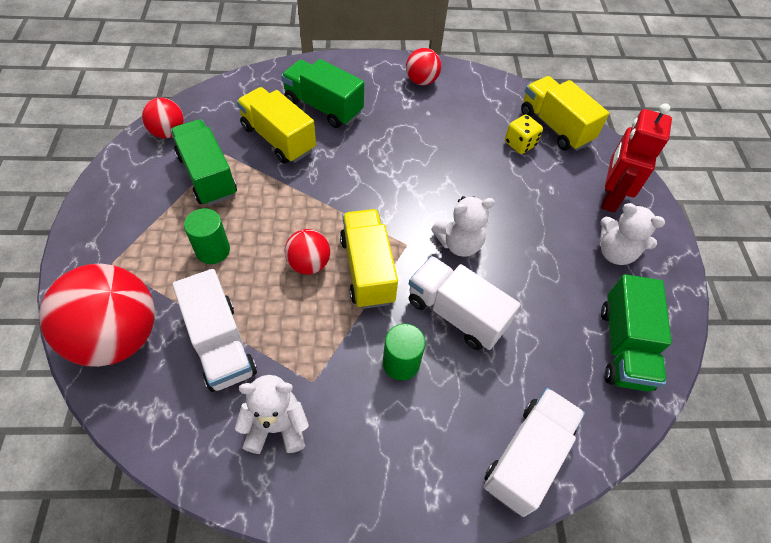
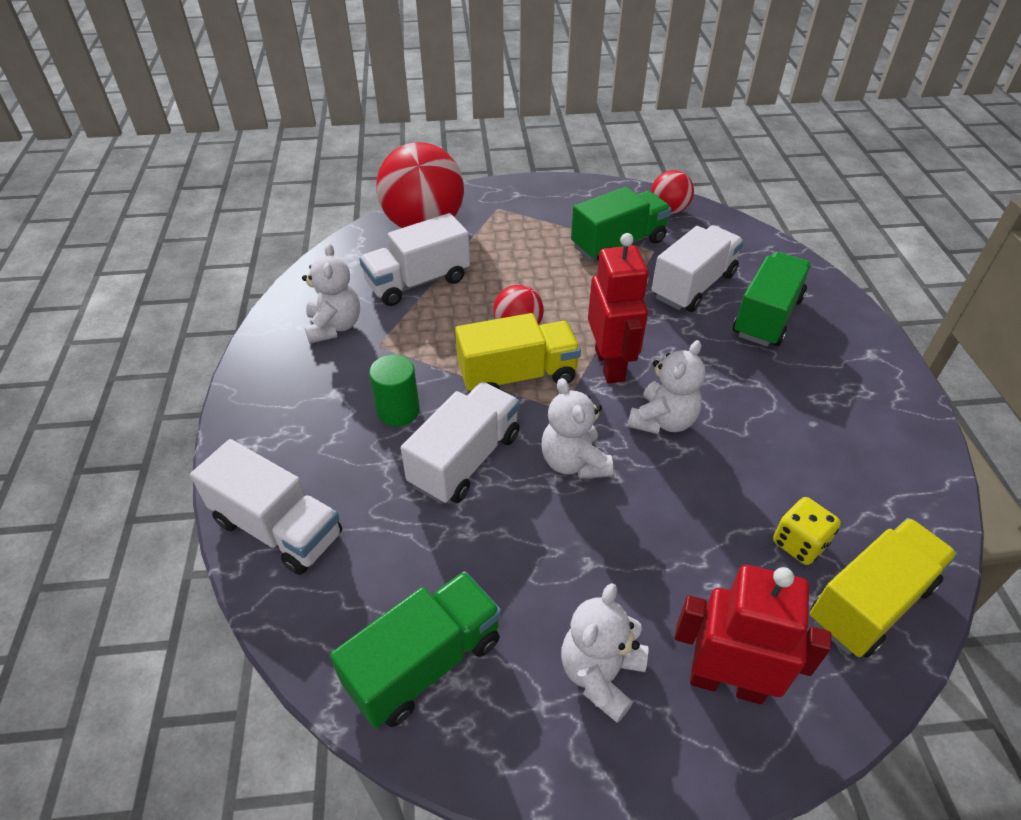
camera: 90 degrees right, 10 degrees down
green cylinder [184,208,230,264] -> none
yellow truck [237,87,316,164] -> white truck [652,225,744,312]
red ball [406,48,441,85] -> none
green truck [601,274,672,392] -> green truck turned 135 degrees clockwise [330,571,501,728]
none -> red robot [588,233,649,384]
none -> white teddy bear [628,340,705,434]

